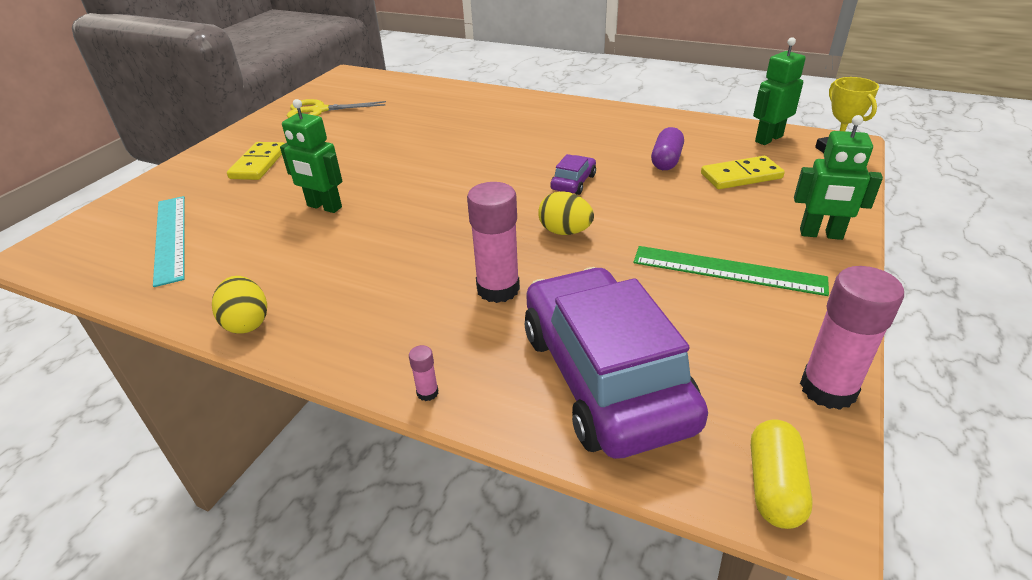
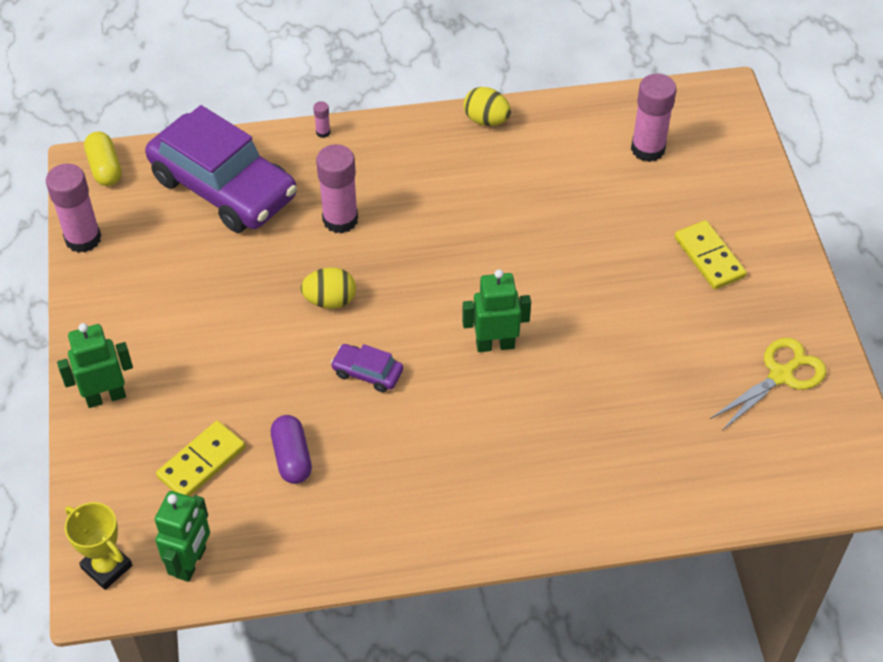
camera: 145 degrees right, 15 degrees up
turquoise ruler [153,196,185,287] -> pink glue stick [631,74,677,162]
green robot [280,99,342,213] -> green robot moved to [462,269,531,352]
purple car [550,154,596,195] -> purple car turned 120 degrees clockwise [331,344,403,393]
green ruler [633,246,829,296] -> none

